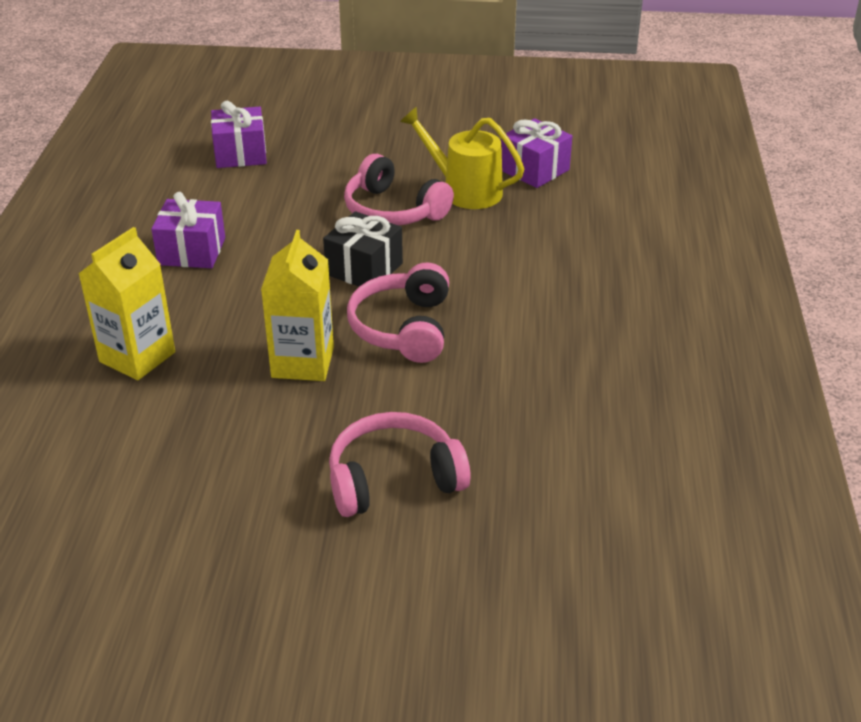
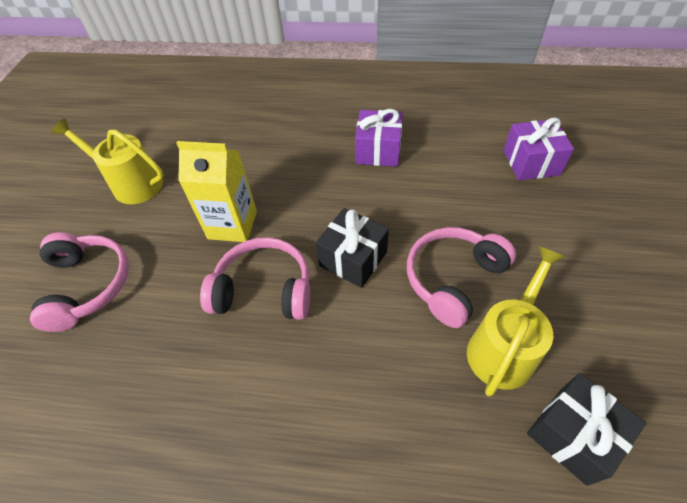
camera: 95 degrees right, 15 degrees up
yellow carton [78,227,175,380] -> none
purple gift [501,118,572,188] -> black gift [527,373,646,486]
none -> yellow watering can [52,118,164,204]

